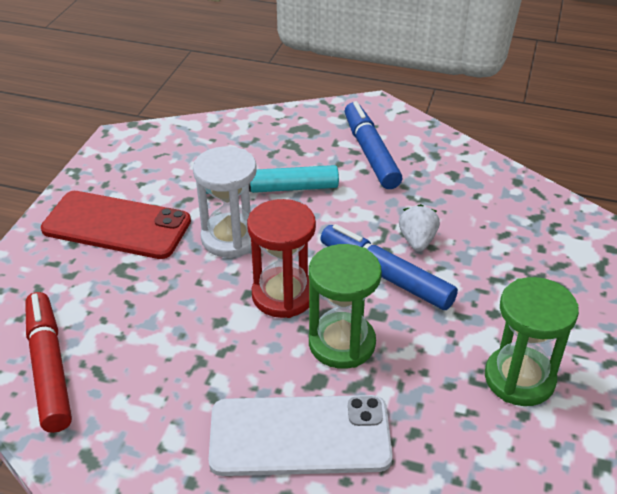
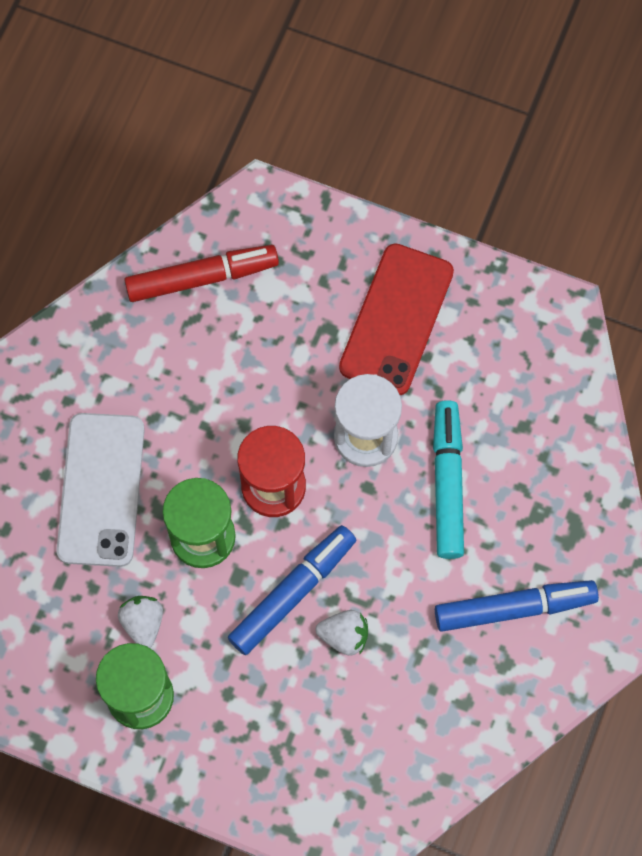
camera: 95 degrees right, 30 degrees up
none -> white strawberry [118,596,163,648]

